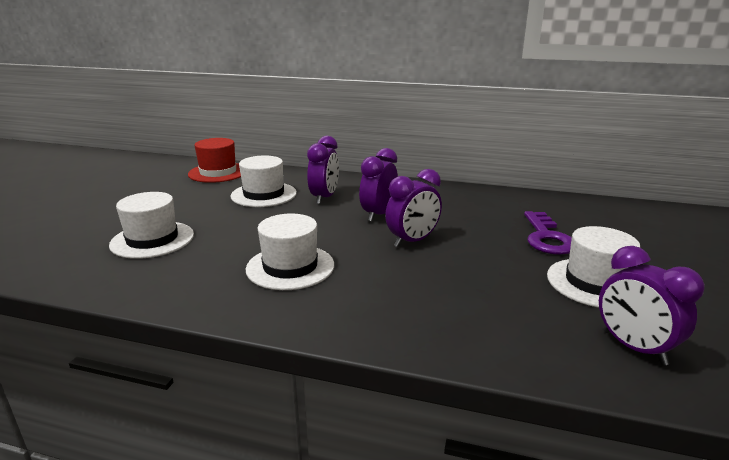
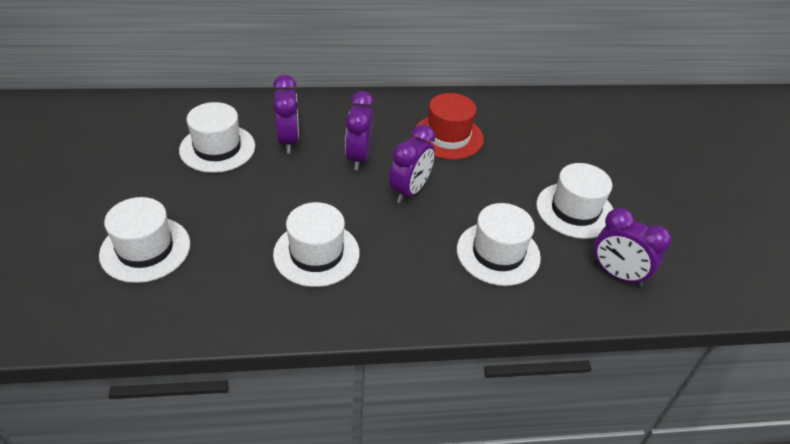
camera: 25 degrees left, 20 degrees up
red hat [188,138,241,183] -> red hat moved to [414,93,484,160]
purple key [524,211,572,255] -> none
none -> white hat [457,203,541,286]

